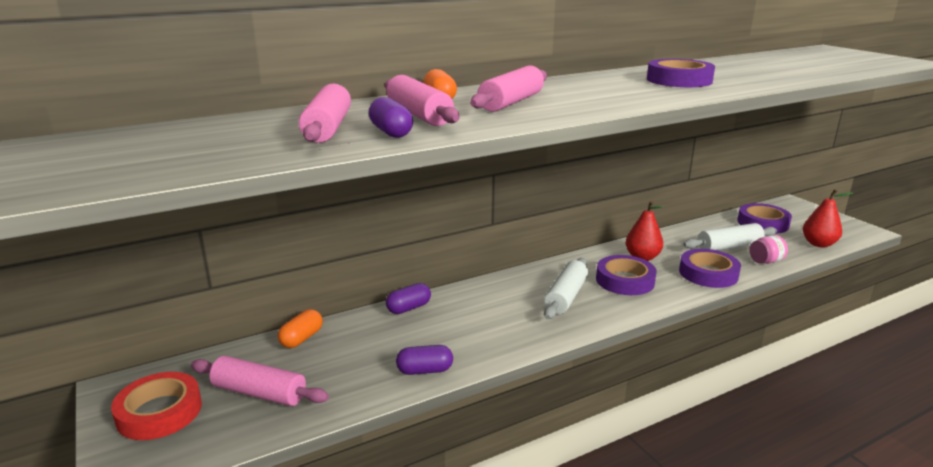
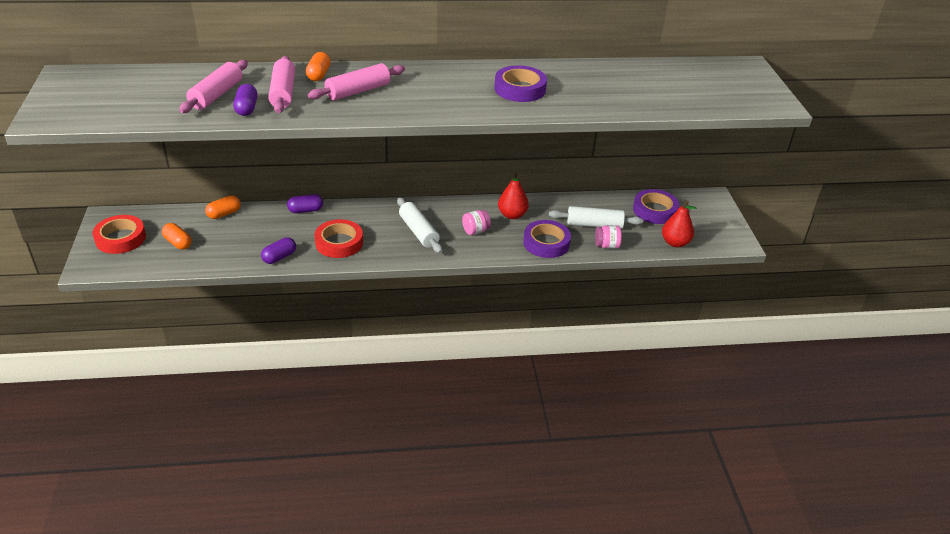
camera: 20 degrees right, 15 degrees up
pink rolling pin [191,356,329,406] -> orange capsule [162,223,192,250]
purple capsule [396,345,453,375] -> purple capsule turned 60 degrees counterclockwise [261,237,296,264]
white rolling pin [544,258,588,319] -> white rolling pin turned 75 degrees counterclockwise [397,197,442,253]
purple tape [596,255,657,295] -> pink jar [462,210,491,235]
none -> red tape [315,219,363,258]

